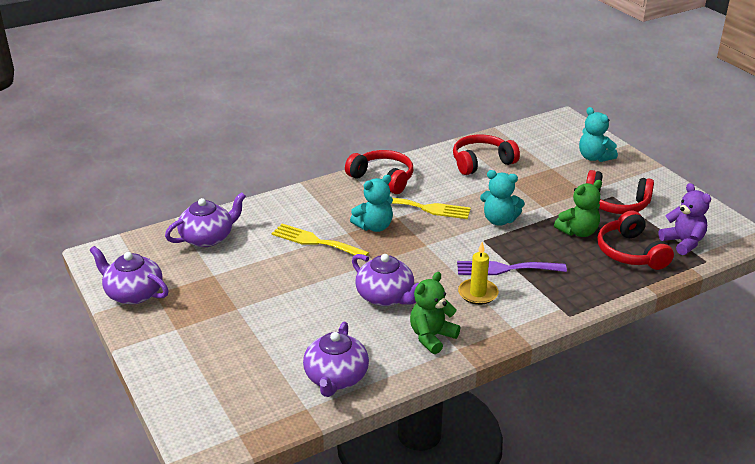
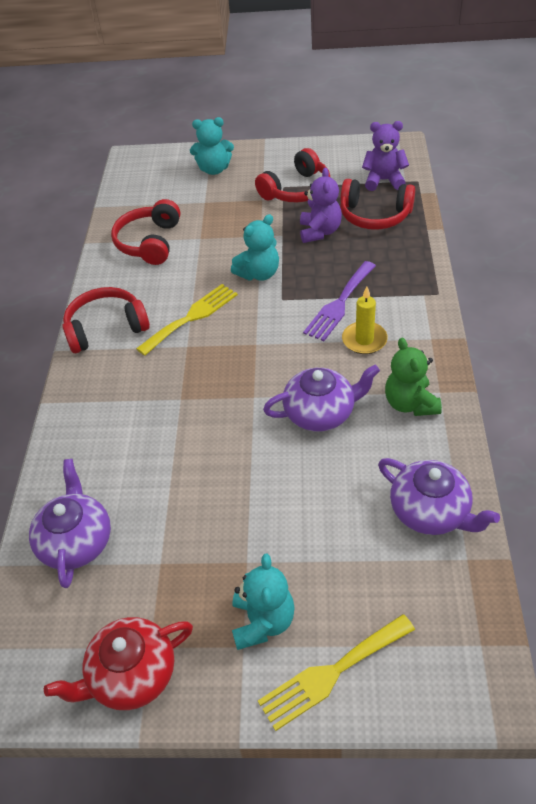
camera: 55 degrees left, 15 degrees up
purple teapot [89,246,169,304] -> red teapot [44,617,193,710]
yellow fork [272,224,369,256] -> yellow fork moved to [258,614,415,731]
turquoise teddy bear [350,175,393,232] -> turquoise teddy bear moved to [232,554,295,650]
green teddy bear [554,180,602,237] -> purple teddy bear [300,168,342,243]

